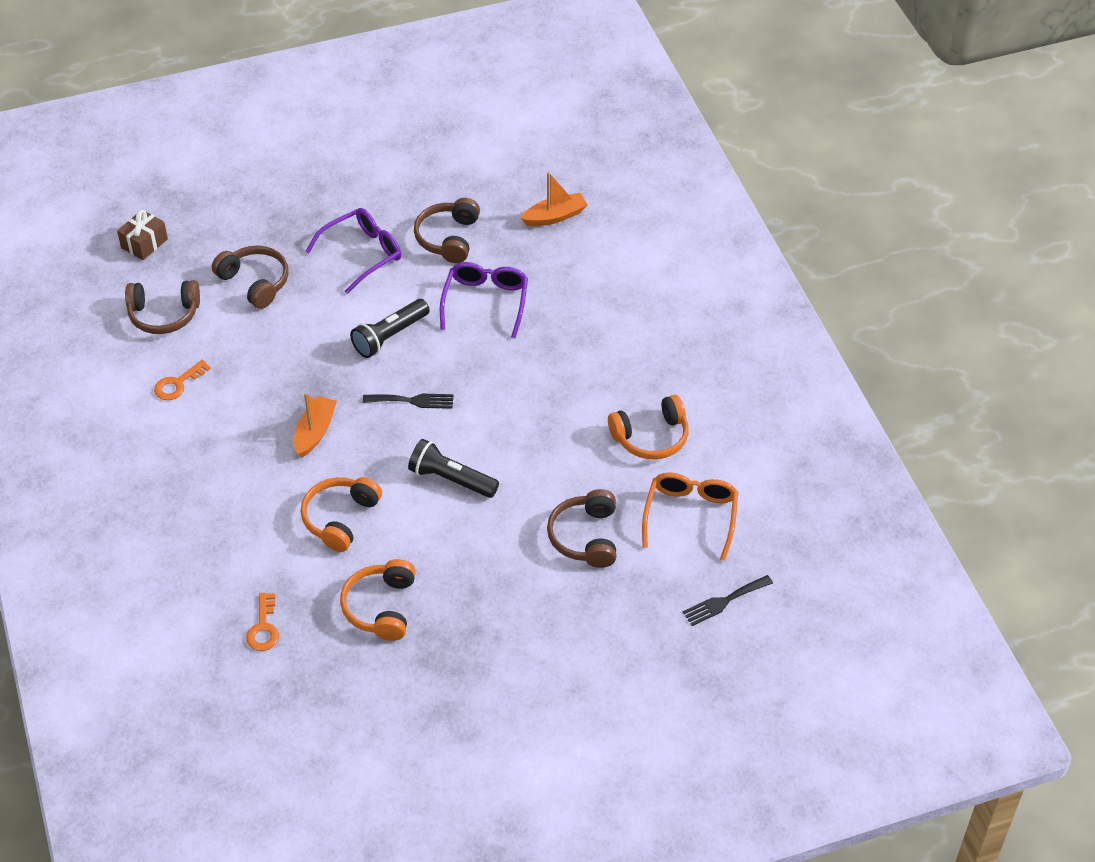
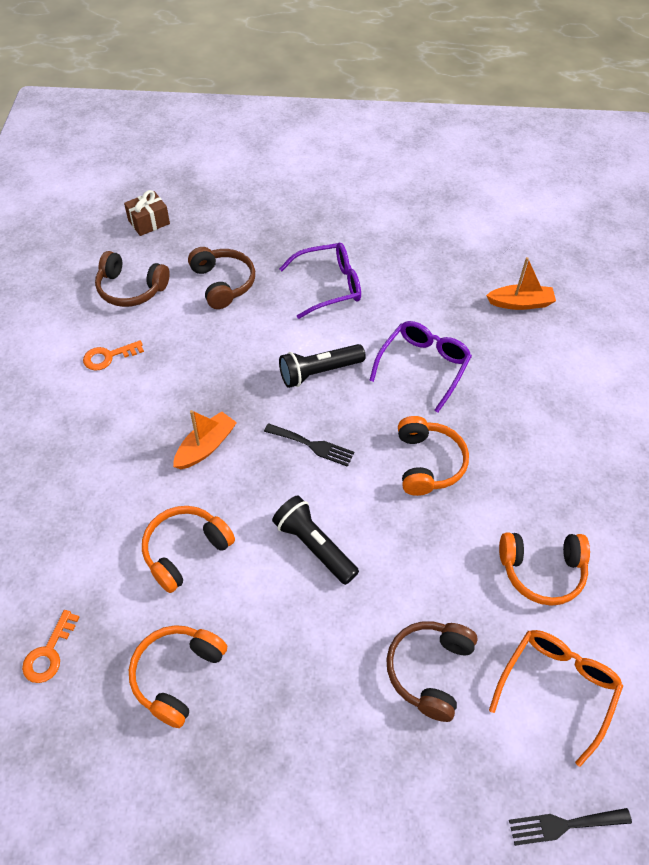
camera: 20 degrees right, 5 degrees up
brown headphones [414,198,480,263] -> none
none -> orange headphones [398,416,469,496]

